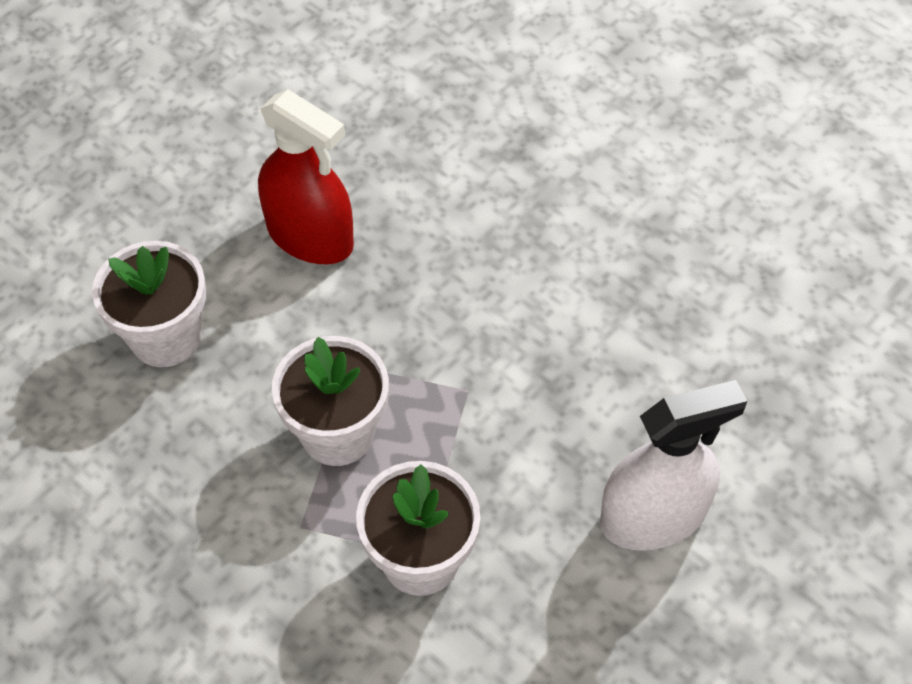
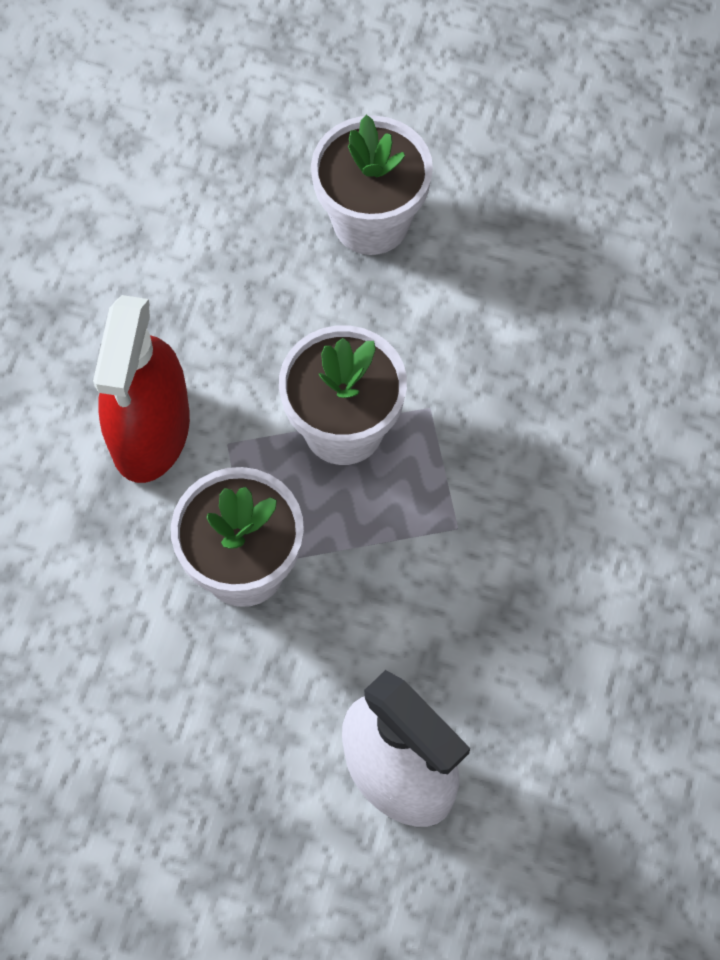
camera: 65 degrees right, 10 degrees up
red spray bottle [258,89,354,264] -> red spray bottle moved to [93,295,190,483]

